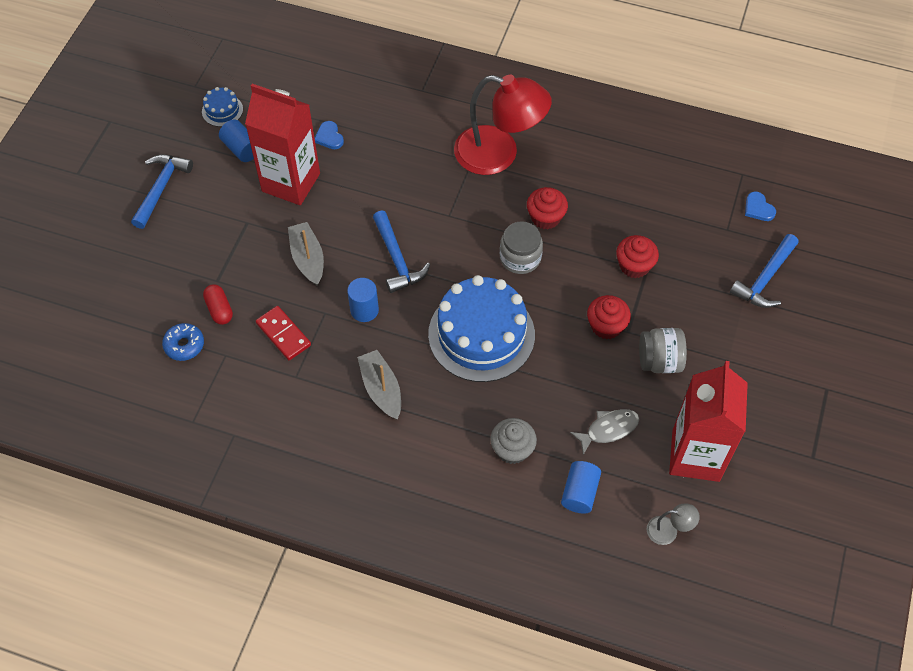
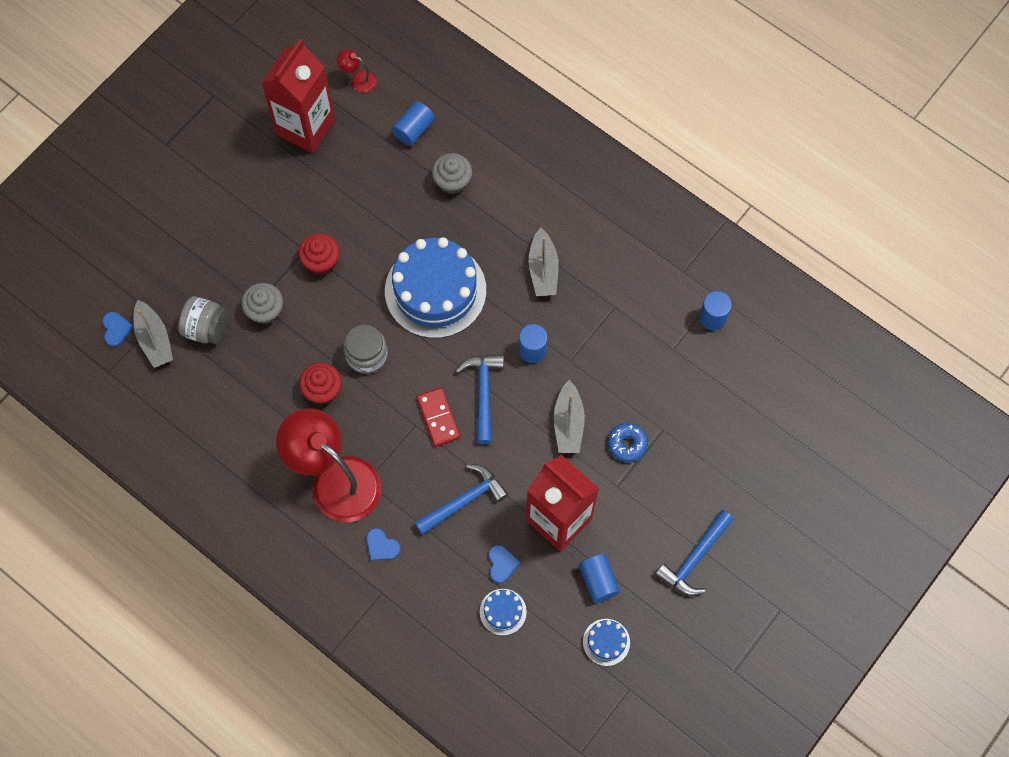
camera: 160 degrees left, 10 degrees up
blue donut [162,323,204,361] -> blue donut moved to [608,423,648,462]
red capsule [203,284,233,325] -> none
red domino [256,306,311,360] -> red domino moved to [417,388,460,447]
grey fish [570,409,639,455] -> none
red cupcake [616,235,659,278] -> grey cupcake [241,283,283,324]
grey jar [639,328,687,373] -> grey jar moved to [178,296,229,344]
grey lamp [647,504,700,545] -> red lamp [337,50,377,93]
blue hammer [730,234,799,308] -> blue hammer moved to [414,464,508,535]
none -> grey boat [133,300,173,368]
none -> blue heart [366,528,401,561]
none -> blue cake [480,589,527,636]
none -> blue cylinder [699,291,732,331]

